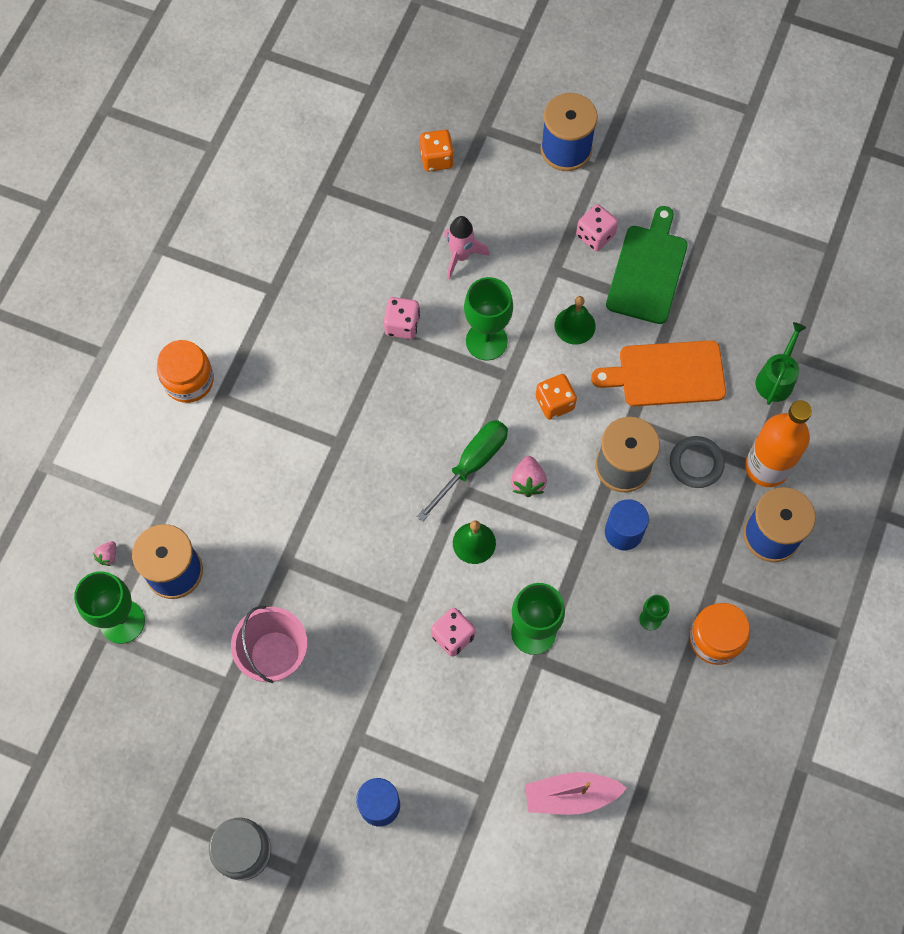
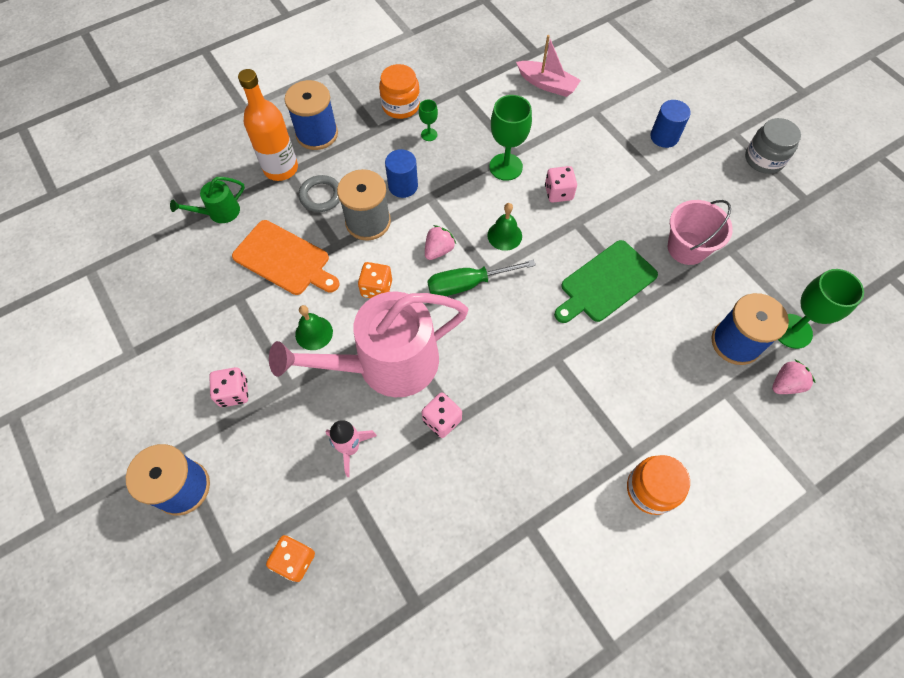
camera: 145 degrees left, 5 degrees down
pink strawberry [93,541,116,566] -> pink strawberry [772,359,815,394], size x1.66
green goblet [464,277,513,360] -> pink watering can [269,291,469,397]
green cutting board [606,206,688,324] -> green cutting board moved to [554,240,658,323]

